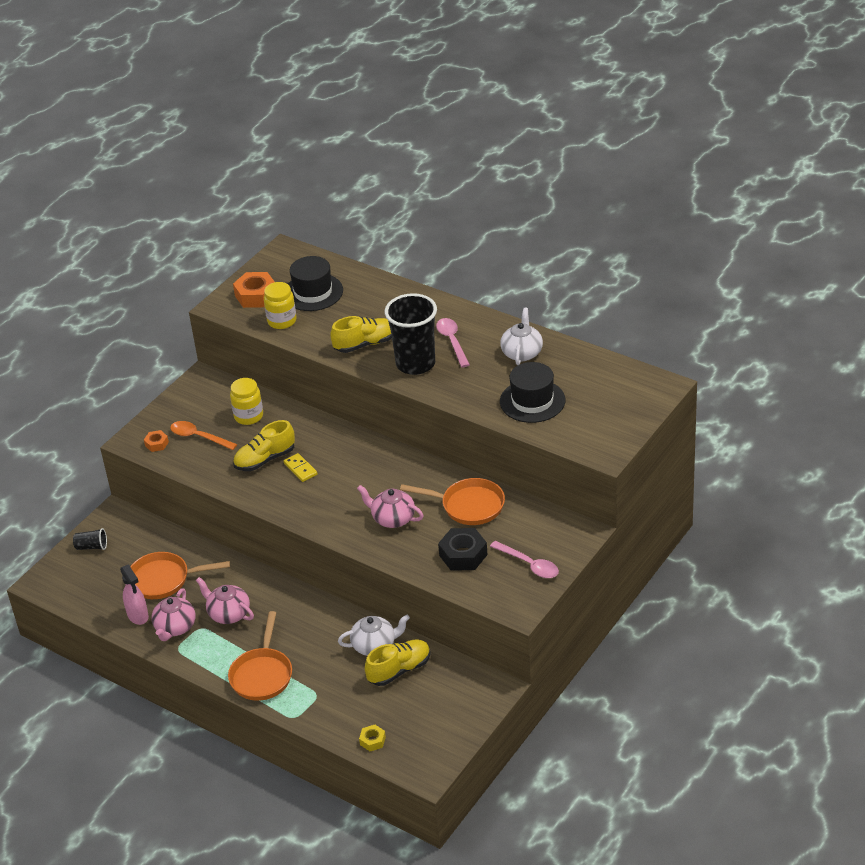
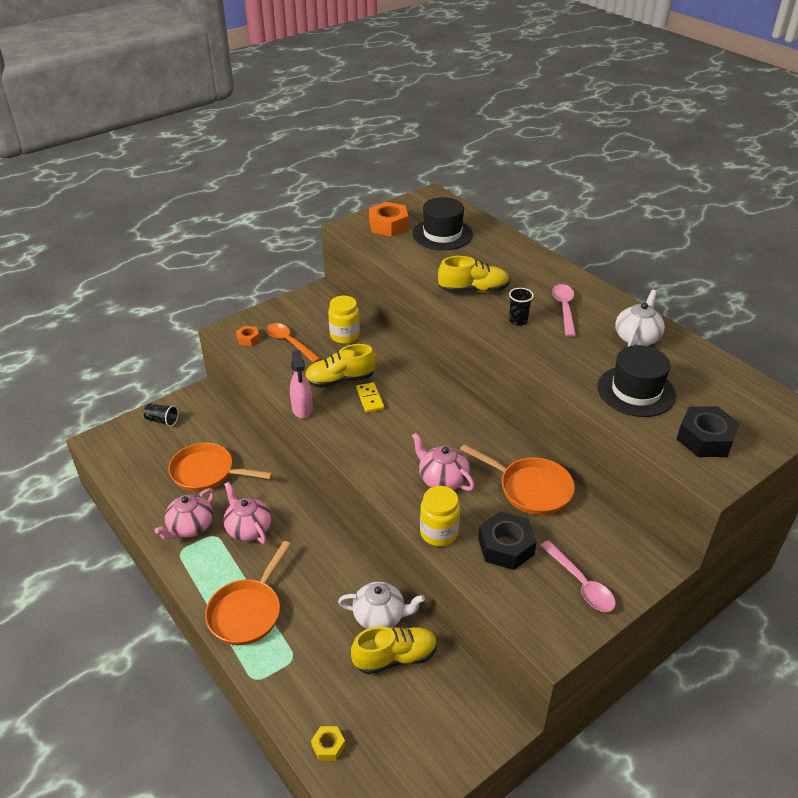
camera: 15 degrees right, 0 degrees up
pink spray bottle [120,564,149,625] -> pink spray bottle moved to [290,350,313,418]
yellow jar [264,282,296,329] -> yellow jar moved to [420,486,460,546]
black cup [385,293,437,375] -> black cup [509,288,534,326], size x0.43
none -> black nut [677,406,740,457]

